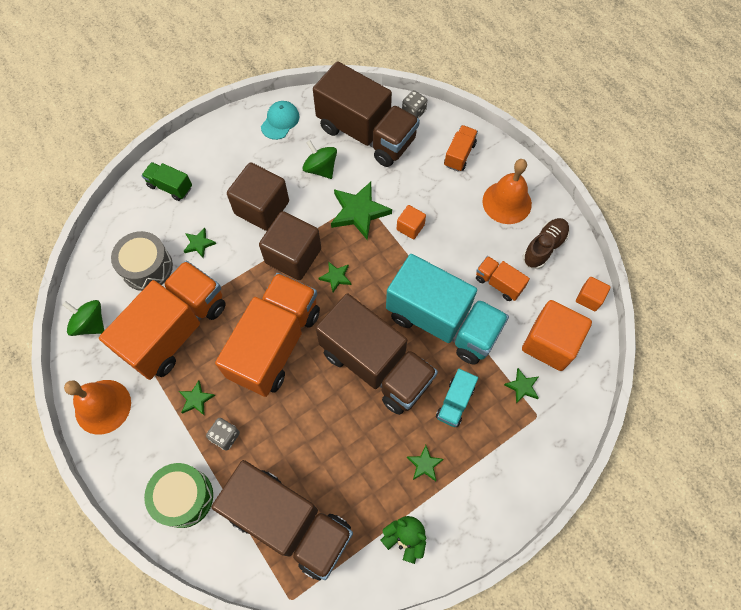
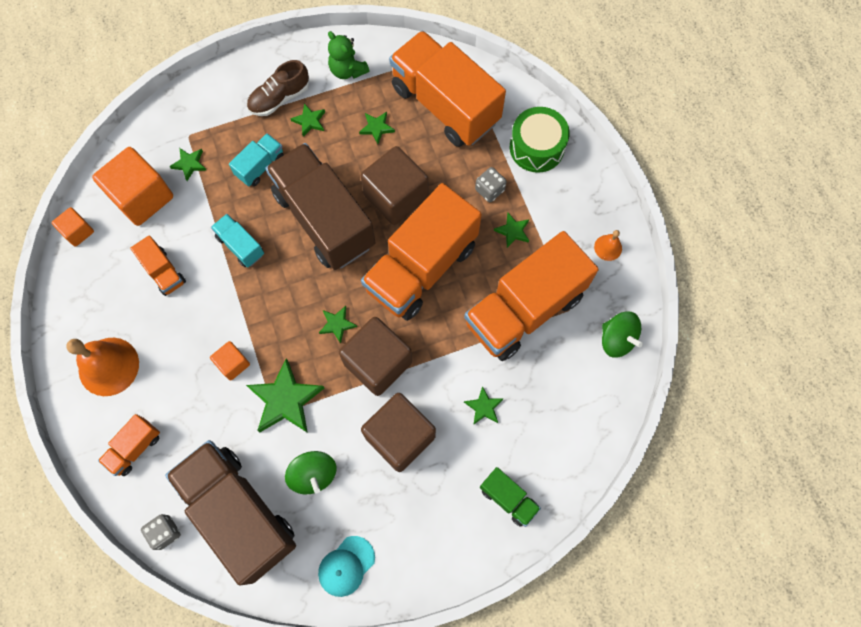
camera: 165 degrees left, 5 degrees up
orange bell [64,380,131,435] -> orange bell [594,230,622,261], size x0.48
grey drum [111,231,173,291] -> none
brown truck [211,460,353,580] -> orange truck [389,31,506,147]
turquoise truck [386,254,509,365] -> turquoise truck [211,214,264,268], size x0.45
brown shoe [523,218,570,269] -> brown shoe moved to [247,60,309,116]
none -> green star [359,112,395,144]
none -> brown cube [361,146,428,225]

